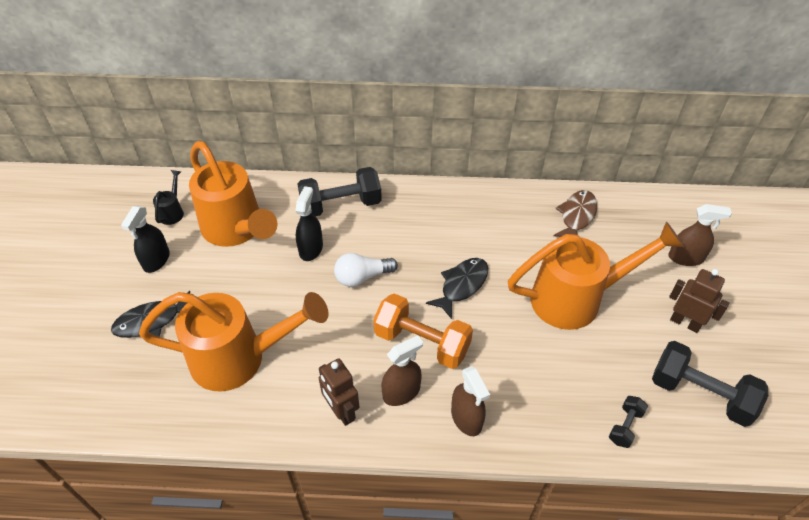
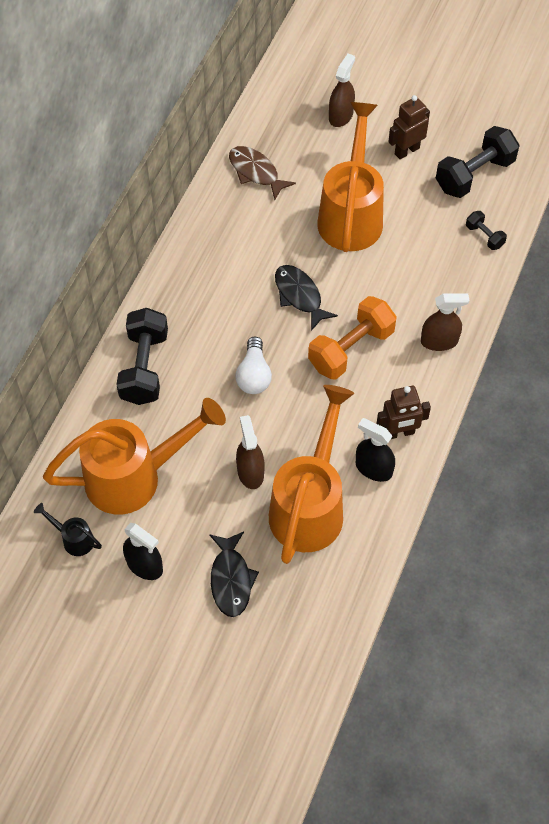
camera: 70 degrees left, 10 degrees up
black spray bottle [295,186,323,261] -> black spray bottle moved to [356,418,395,482]
brown spray bottle [381,335,423,406] -> brown spray bottle moved to [236,415,264,489]

